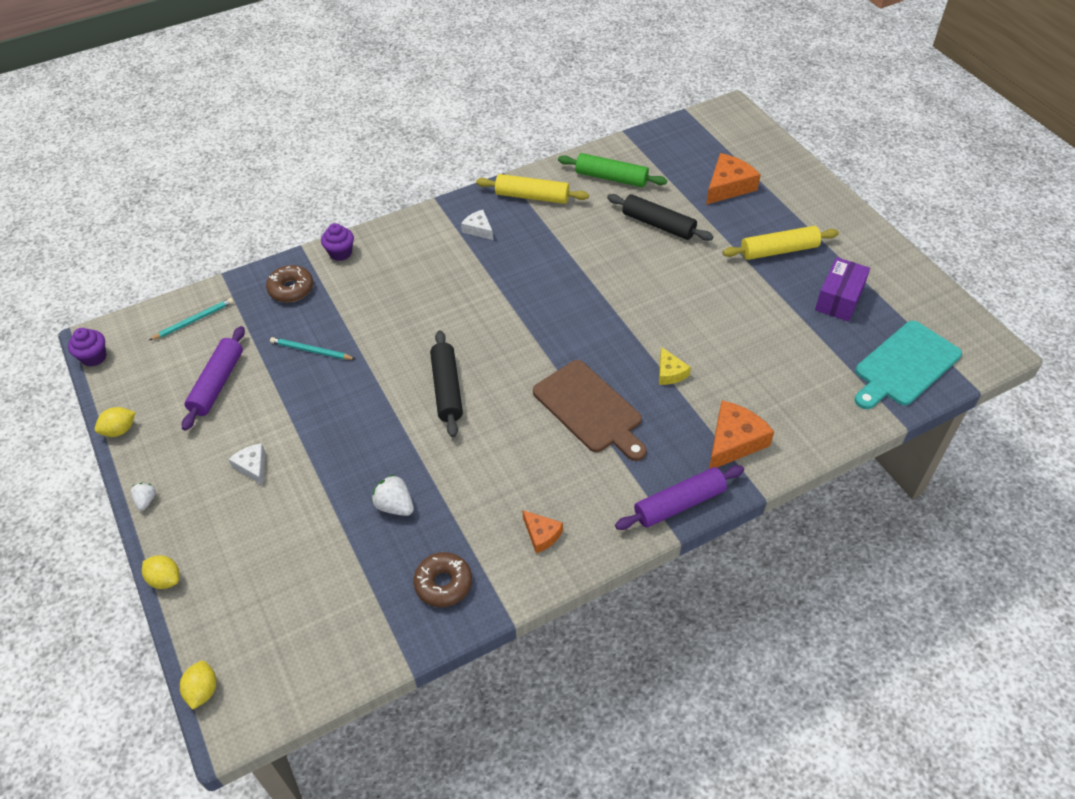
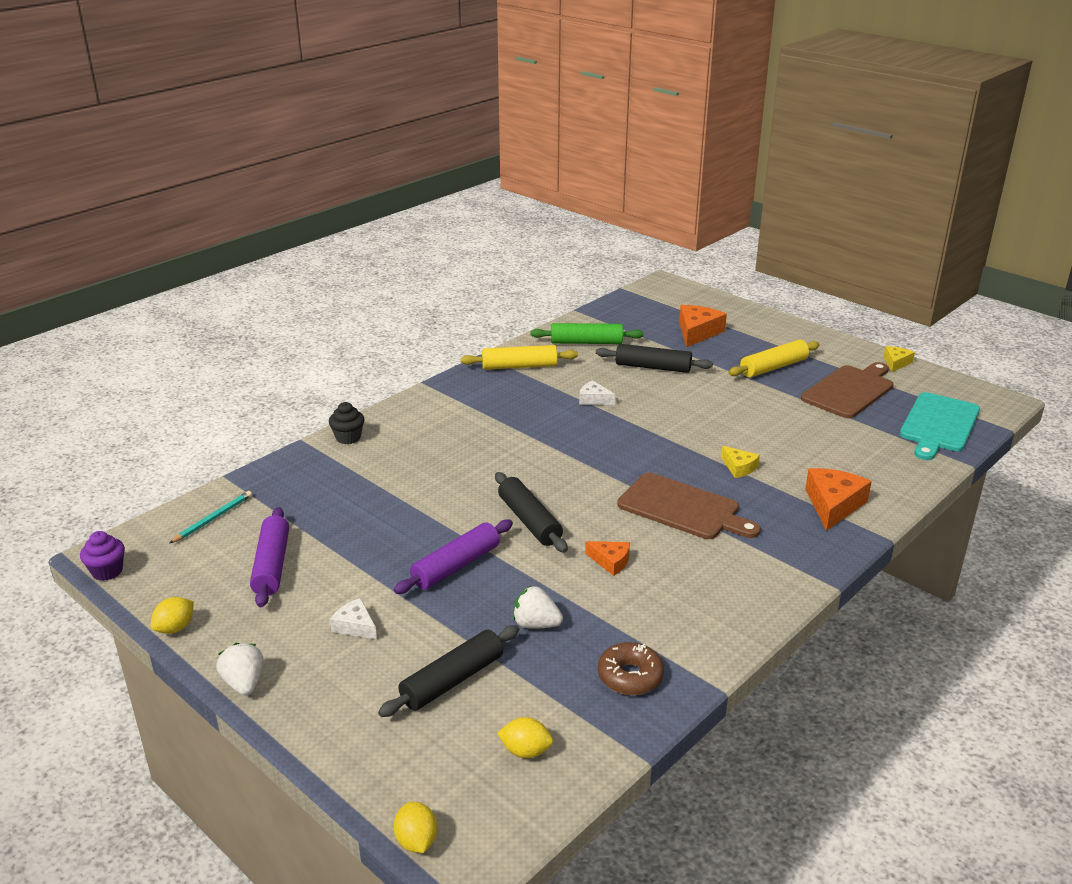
camera: 20 degrees left, 20 degrees down
white strawberry [130,483,156,511] -> white strawberry [216,643,264,696], size x1.59
yellow lemon [142,555,180,589] -> yellow lemon moved to [497,717,553,758]
brown donut [266,265,313,302] -> none
turquoise pencil [270,337,355,360] -> none
purple cupcake [321,223,354,261] -> black cupcake [329,402,365,444]
white cheese [461,210,493,240] -> white cheese moved to [579,380,615,405]
orange cheese [522,510,563,553] -> orange cheese moved to [585,541,630,576]
purple rolling pin [615,465,744,530] -> purple rolling pin moved to [394,519,513,594]
purple box [815,257,870,322] -> brown cutting board [801,362,894,418]
none -> black rolling pin [378,625,519,717]
none -> yellow cheese [883,346,915,372]

